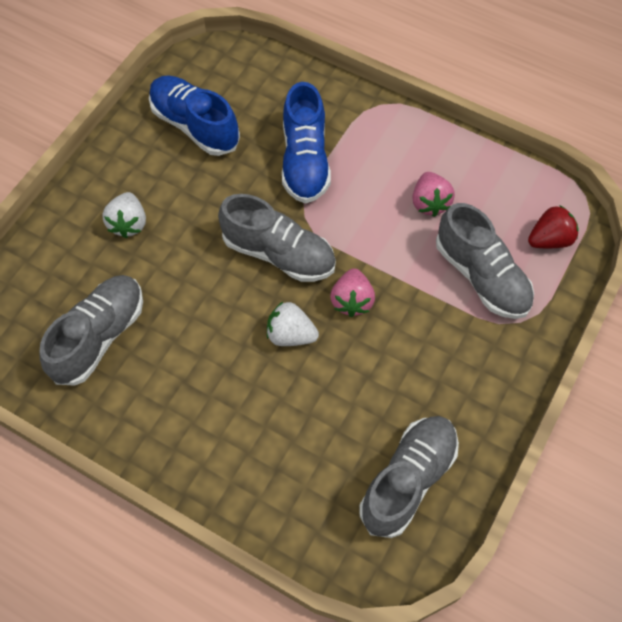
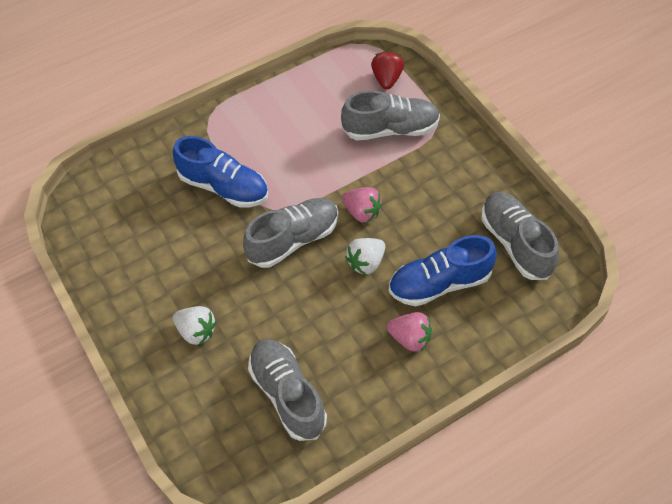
camera: 60 degrees left, 5 degrees down
blue shoe [149,75,240,156] -> blue shoe moved to [389,235,497,306]
pink strawberry [412,172,455,217] -> pink strawberry moved to [387,312,432,352]

